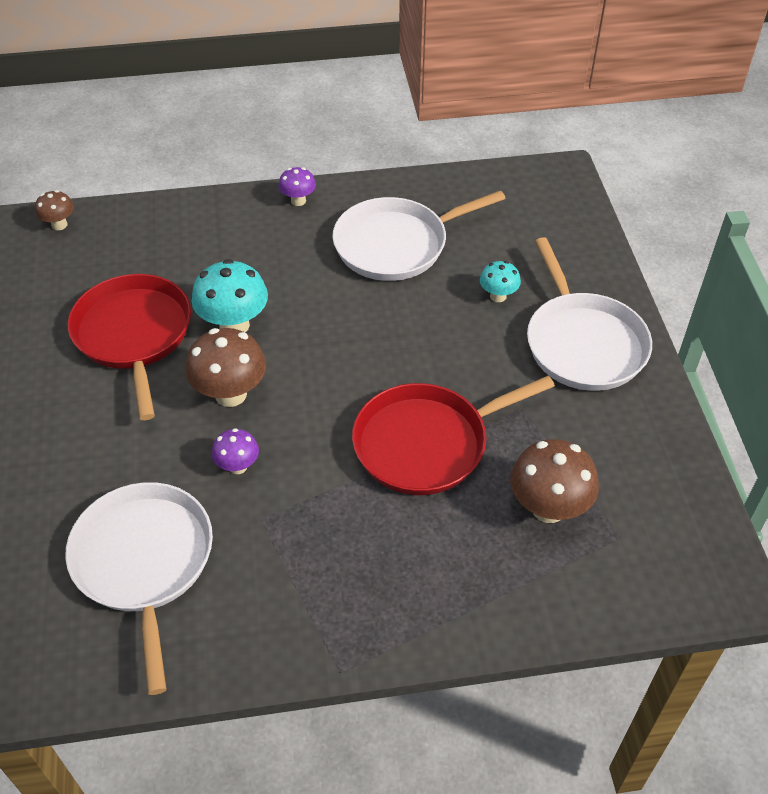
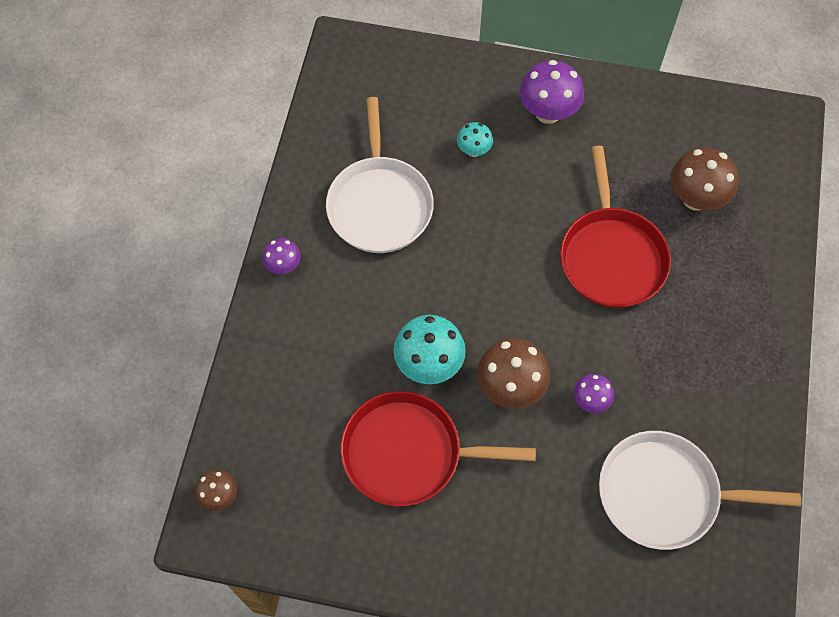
camera: 70 degrees left, 15 degrees up
white pan [527,237,652,391] -> purple mushroom [520,60,584,124]

